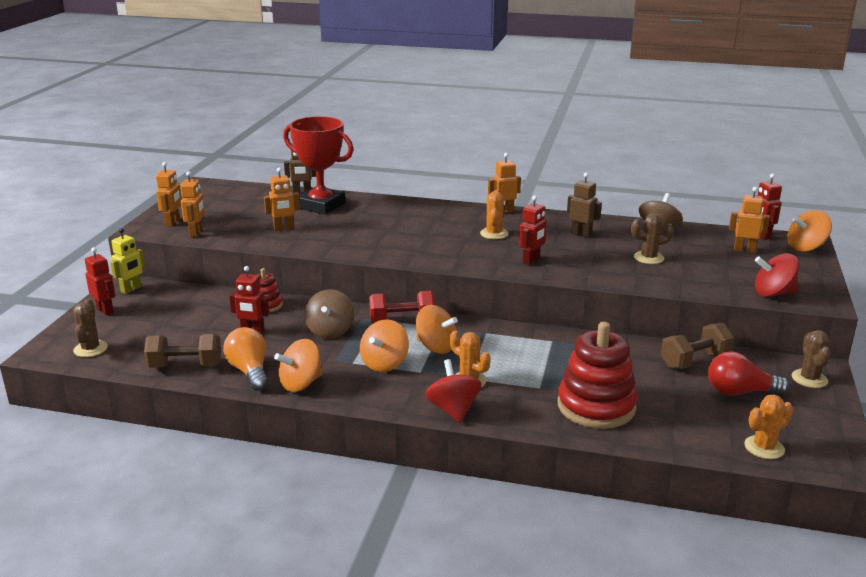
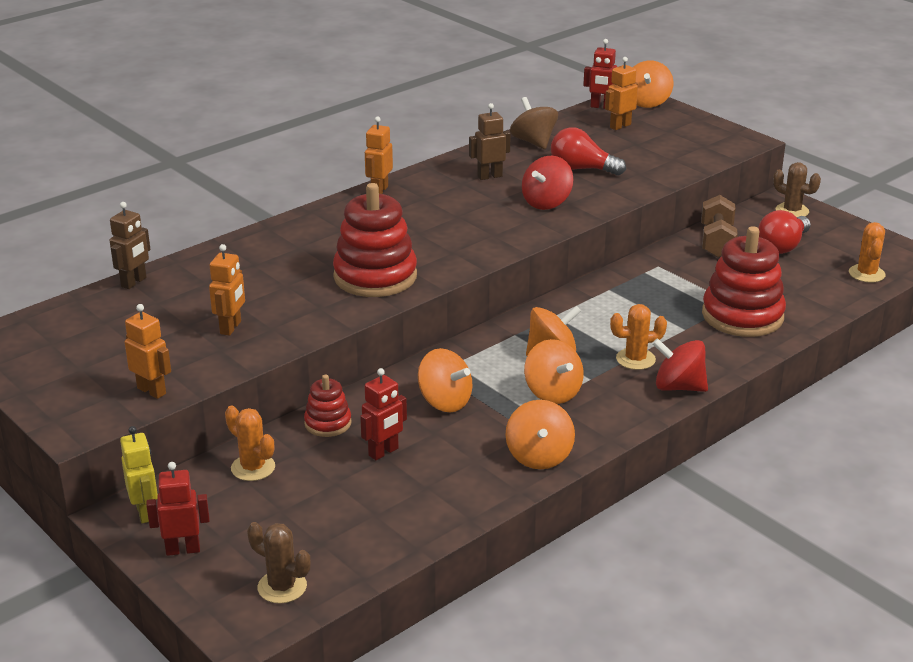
camera: 55 degrees left, 5 degrees up
brown dumbbell [144,334,221,368] -> none
orange robot [156,162,181,226] -> none
orange light bulb [223,327,268,391] -> none
red trophy [283,116,354,214] -> none
brown spinning top [304,289,354,339] -> orange spinning top [418,348,473,412]
red dumbbell [369,291,435,323] -> none
orange cactus [480,190,508,239] -> orange cactus moved to [225,406,275,481]
red robot [519,196,547,265] -> none
brown cactus [631,213,674,264] -> red light bulb [551,127,626,176]
red spinning top [755,253,799,297] -> red spinning top moved to [522,156,573,210]
none -> red stacking toy [333,183,417,297]

